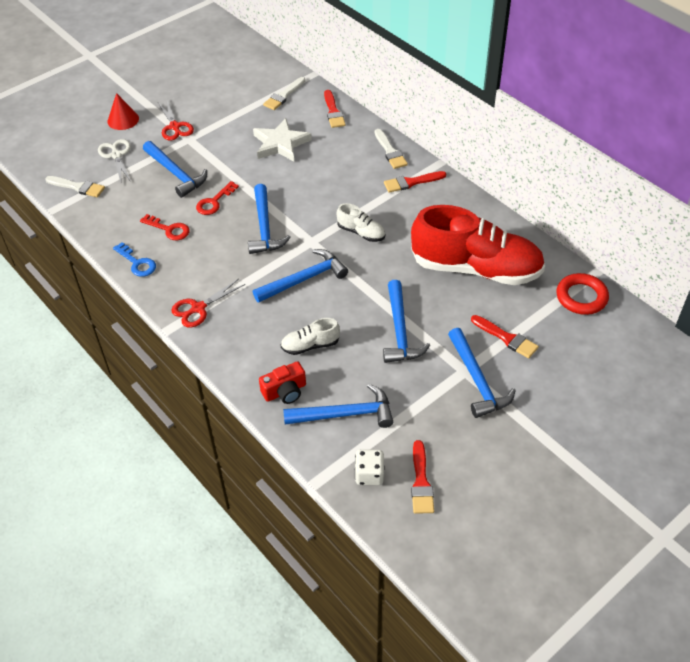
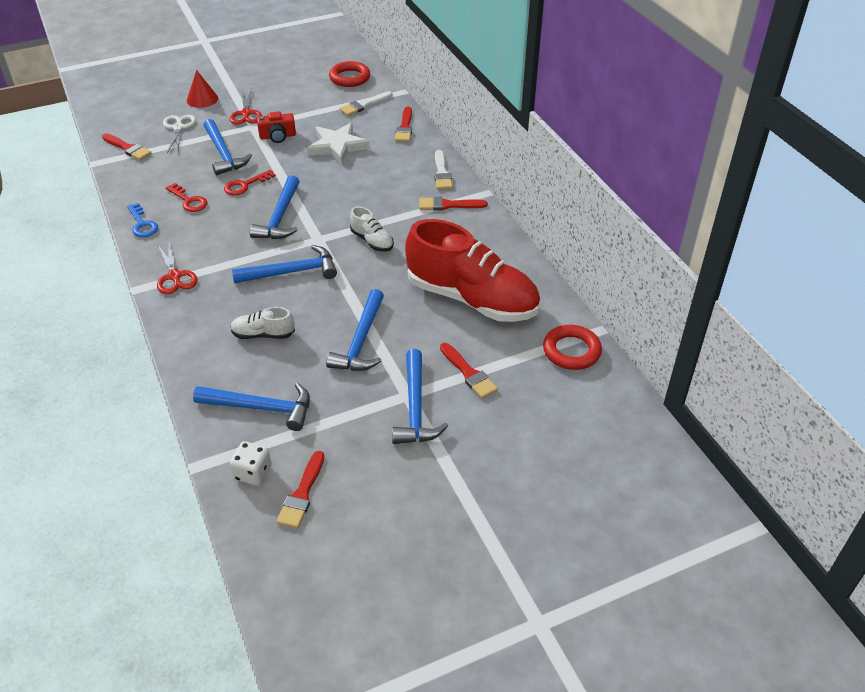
camera: 15 degrees right, 5 degrees down
white brush [45,176,105,197] -> red brush [102,133,151,160]
red scissors [171,279,245,328] -> red scissors turned 90 degrees counterclockwise [157,243,198,294]
red camera [259,361,306,404] -> red camera moved to [257,111,296,143]
none -> red ring [329,61,370,87]

